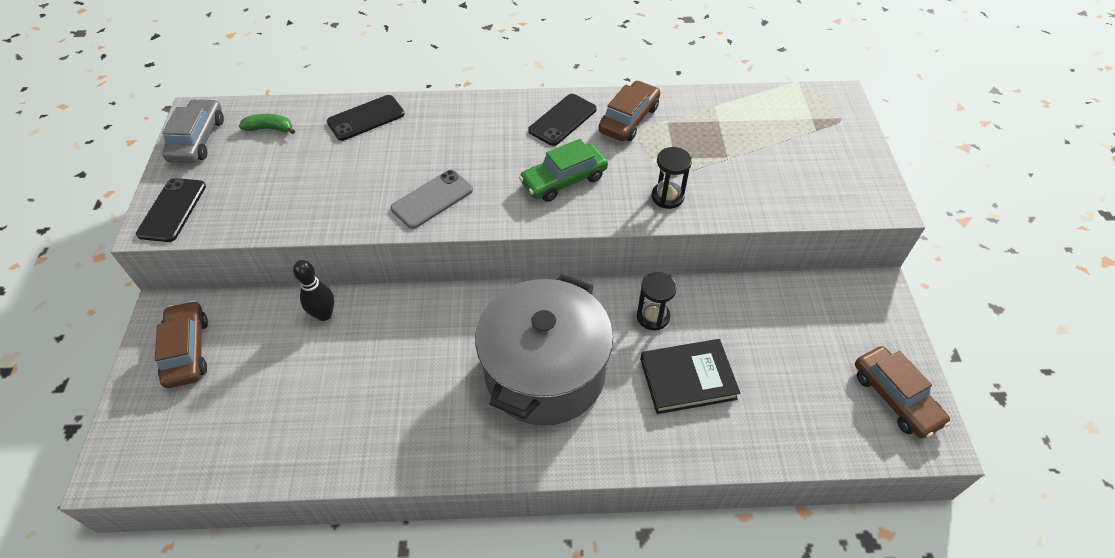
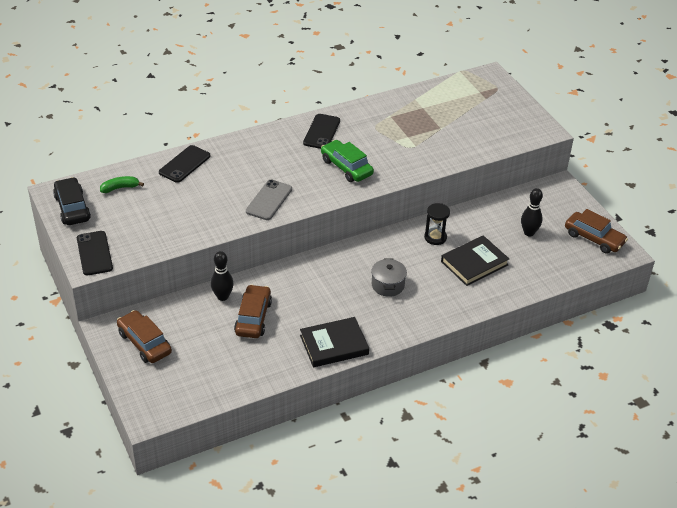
camera: 25 degrees left, 10 degrees down
grey car [162,99,224,163] -> black car [53,177,91,225]
grey pot [475,274,613,426] -> grey pot [371,258,407,297], size x0.41
green car [519,139,608,202] -> green car turned 105 degrees clockwise [321,140,374,182]
brown car [598,80,660,141] -> brown car moved to [234,284,272,338]
black hourglass [652,147,692,209] -> none
none -> black book [300,317,369,367]
none -> black bowling pin [521,188,543,236]

